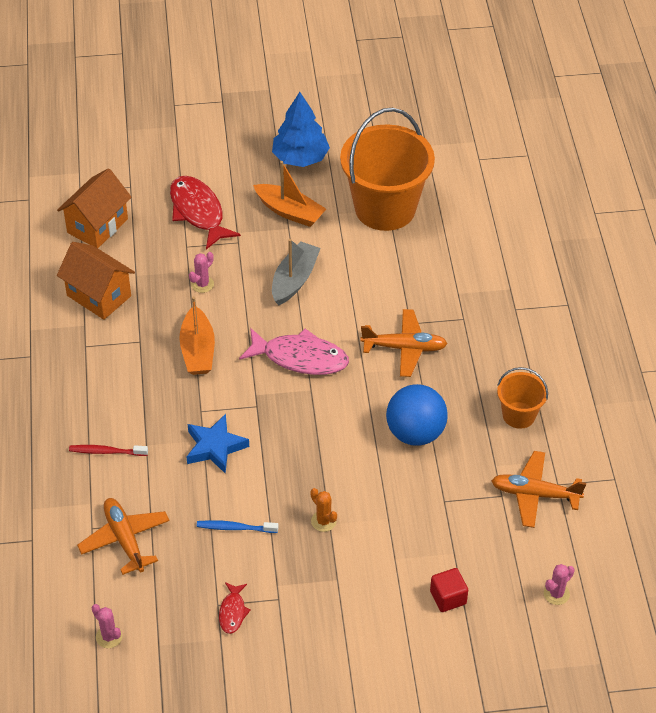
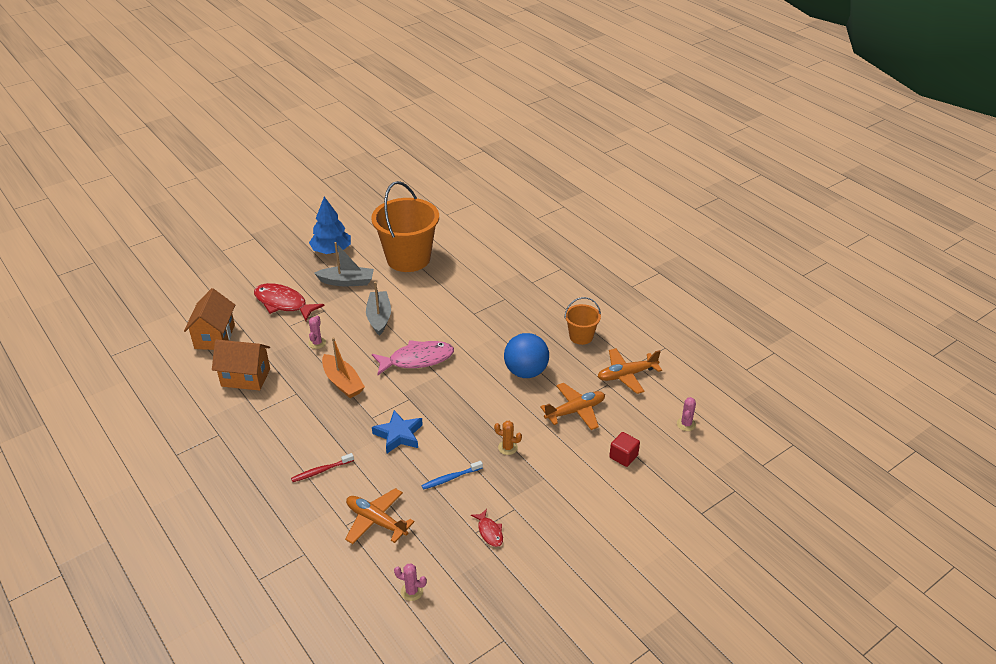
camera: 30 degrees left, 10 degrees down
orange boat [253,161,326,227] -> grey boat [314,242,374,286]
orange plane [361,309,448,377] -> orange plane moved to [540,383,605,430]

